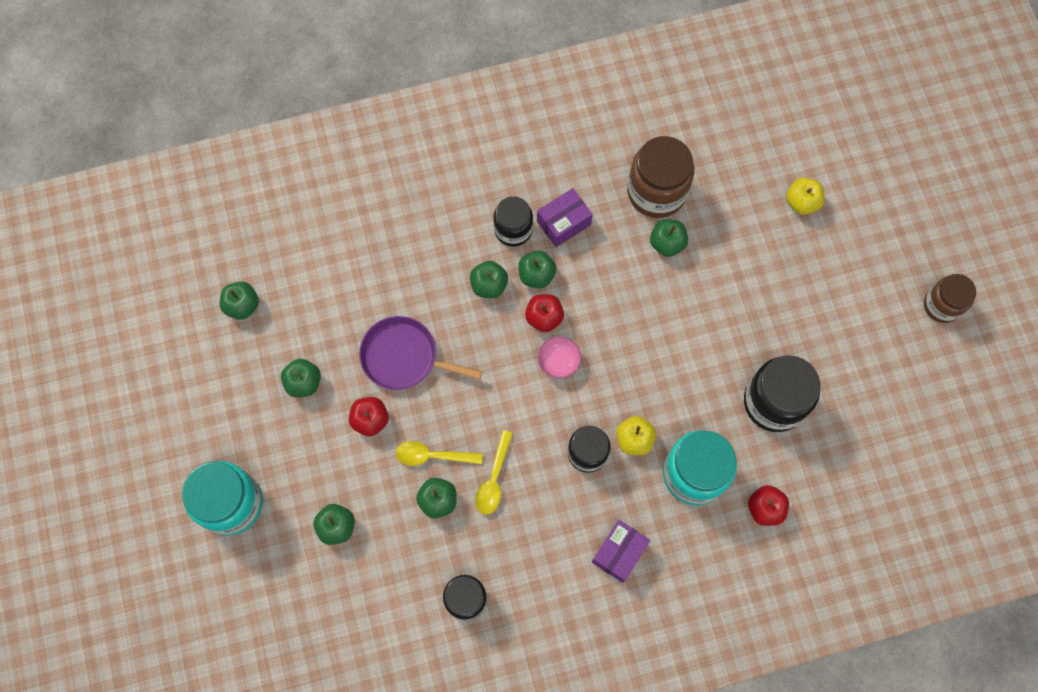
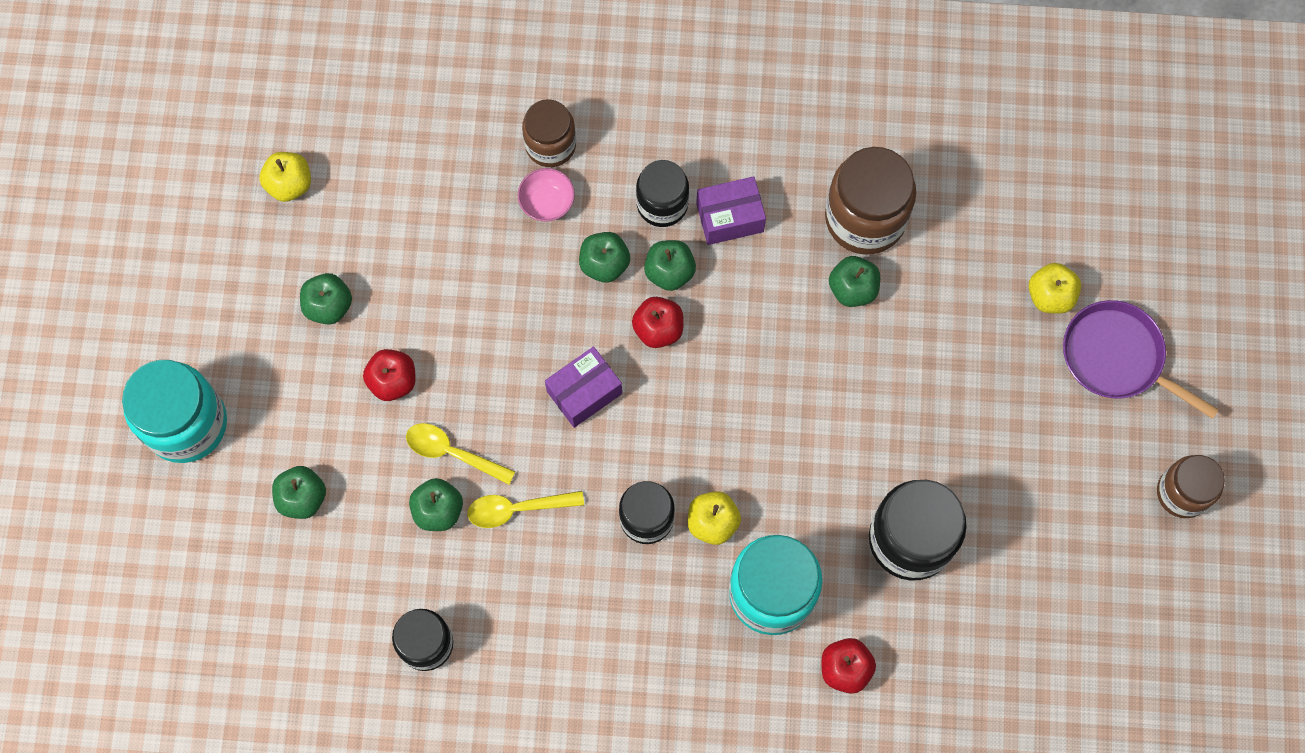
camera: 20 degrees right, 0 degrees up
green apple [220,282,259,320] -> yellow apple [260,152,311,202]
purple pan [359,316,482,390] -> purple pan moved to [1063,300,1219,419]
yellow spoon [475,430,513,515] -> yellow spoon turned 45 degrees clockwise [467,491,584,528]
pink bowl [538,336,581,379] -> pink bowl moved to [518,168,575,222]
purple box [592,520,650,583] -> purple box moved to [545,346,622,428]
none -> brown jar [522,99,576,167]

